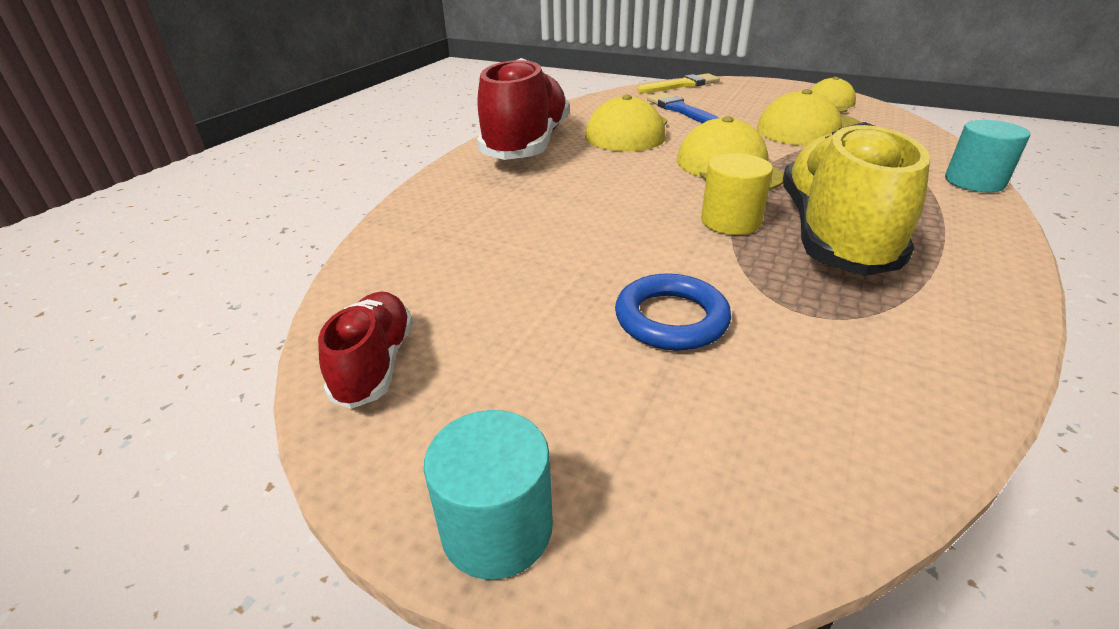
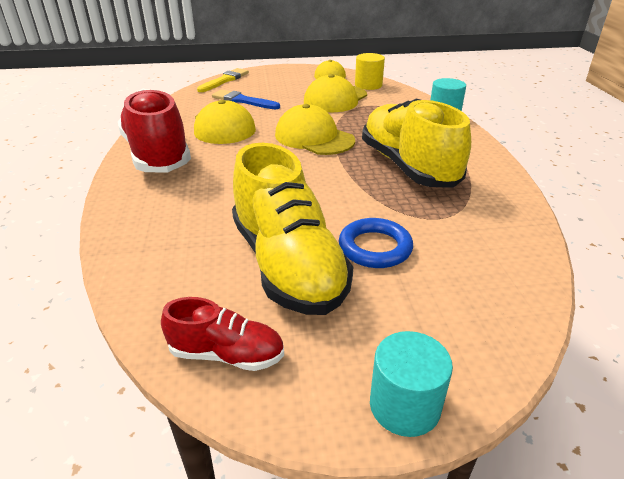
camera: 35 degrees left, 0 degrees up
red shoe [318,291,413,409] -> red shoe turned 135 degrees clockwise [161,297,284,371]
yellow cylinder [701,153,773,235] -> yellow cylinder moved to [355,53,385,90]
none -> yellow shoe [232,143,353,315]

